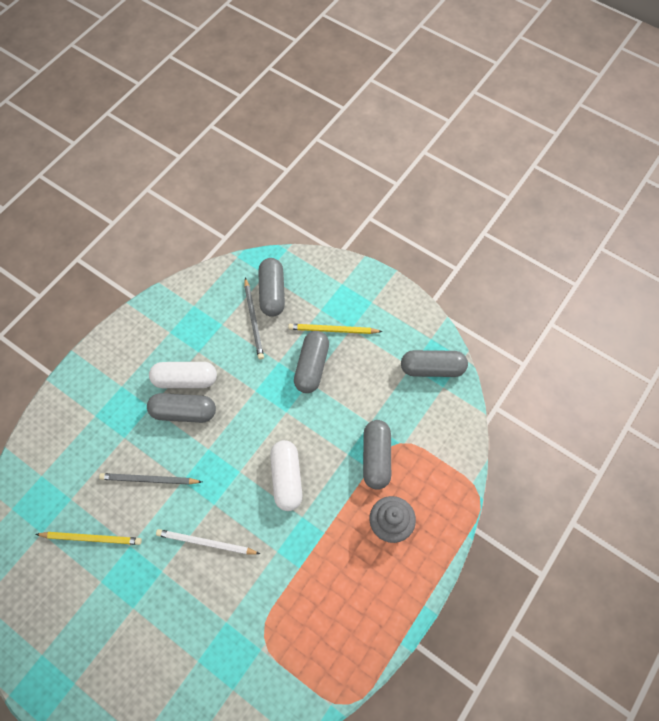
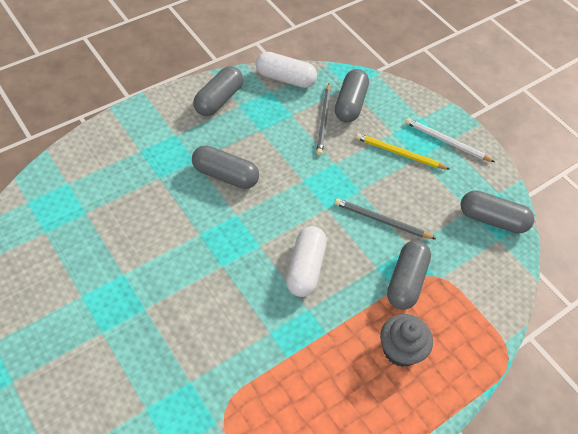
camera: 15 degrees right, 10 degrees down
yellow pencil [35,532,142,545] -> none
grey pencil [99,473,202,485] -> grey pencil moved to [334,198,436,239]
white capsule [149,362,217,388] -> white capsule moved to [256,52,317,88]
white pencil [156,529,260,554] -> white pencil moved to [405,118,495,162]
grey capsule [294,331,329,393] -> grey capsule moved to [193,66,243,116]

